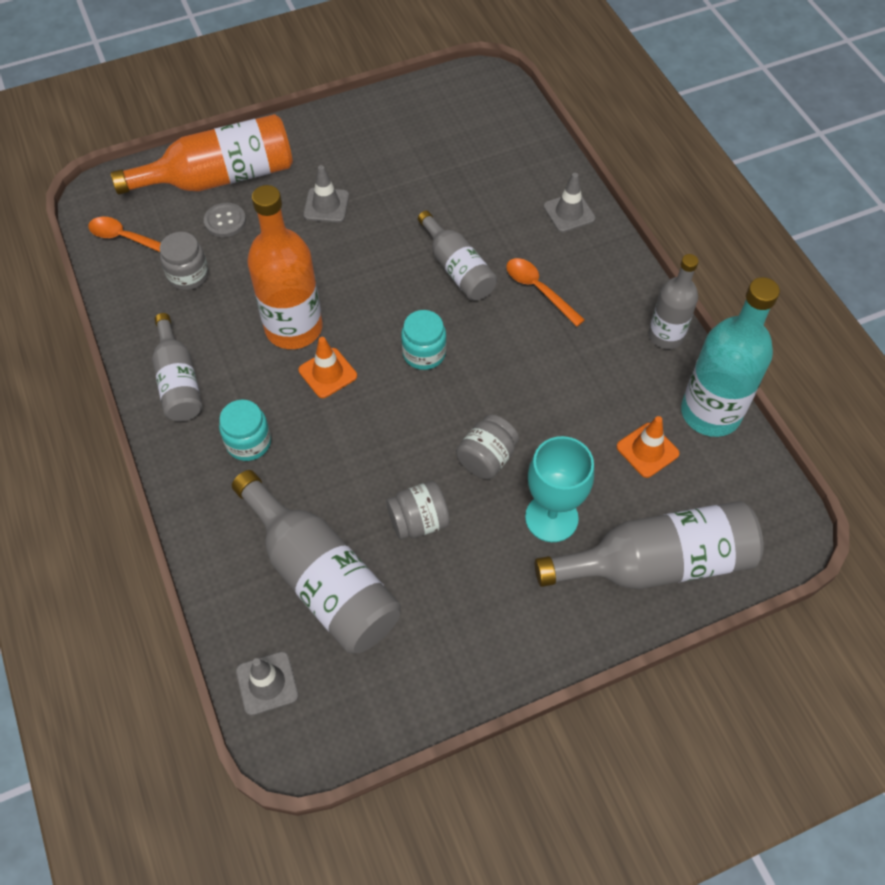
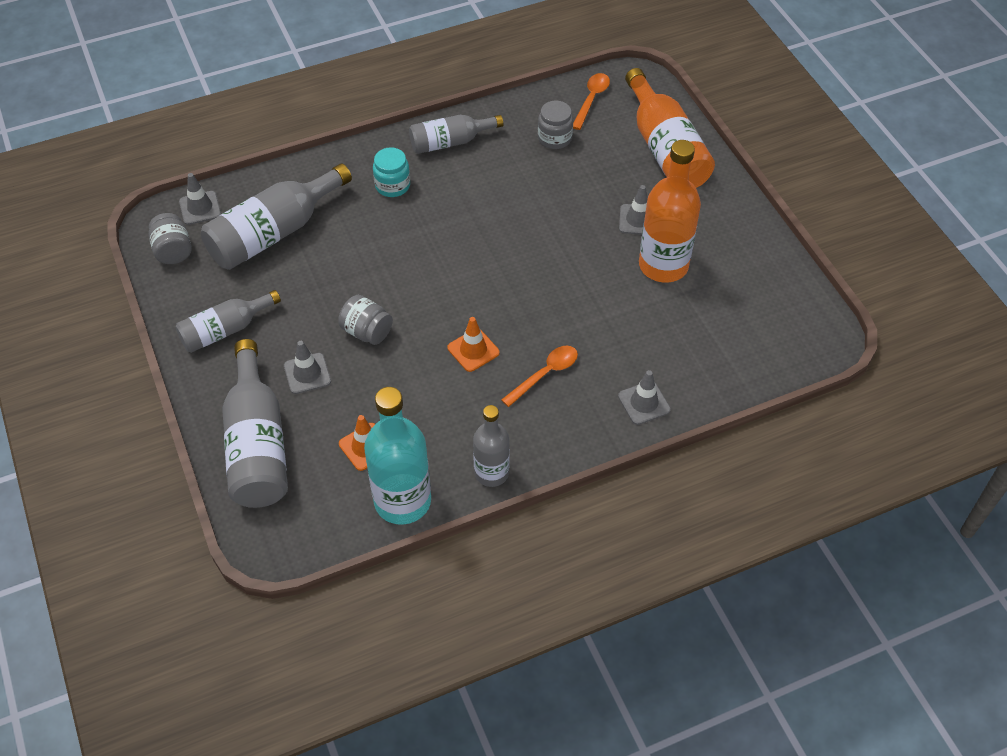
camera: 90 degrees right, 5 degrees down
grey button [204,203,246,237] -> none
orange bottle [247,185,323,349] -> orange bottle moved to [639,140,701,283]
orange traffic cone [299,337,357,398] -> orange traffic cone moved to [447,317,500,372]
grey jar [386,481,450,540] -> grey jar moved to [149,213,192,264]
turquoise jar [401,310,447,370] -> none
grey bottle [418,211,497,301] -> grey bottle moved to [176,290,281,353]
turquoise goblet [525,436,594,542] -> grey traffic cone [284,341,331,394]

